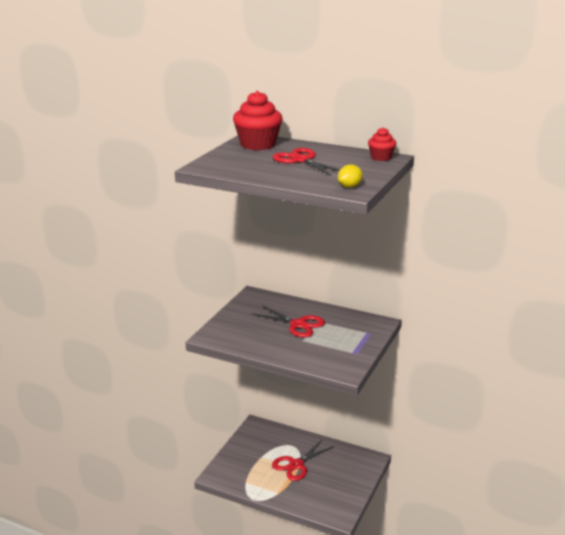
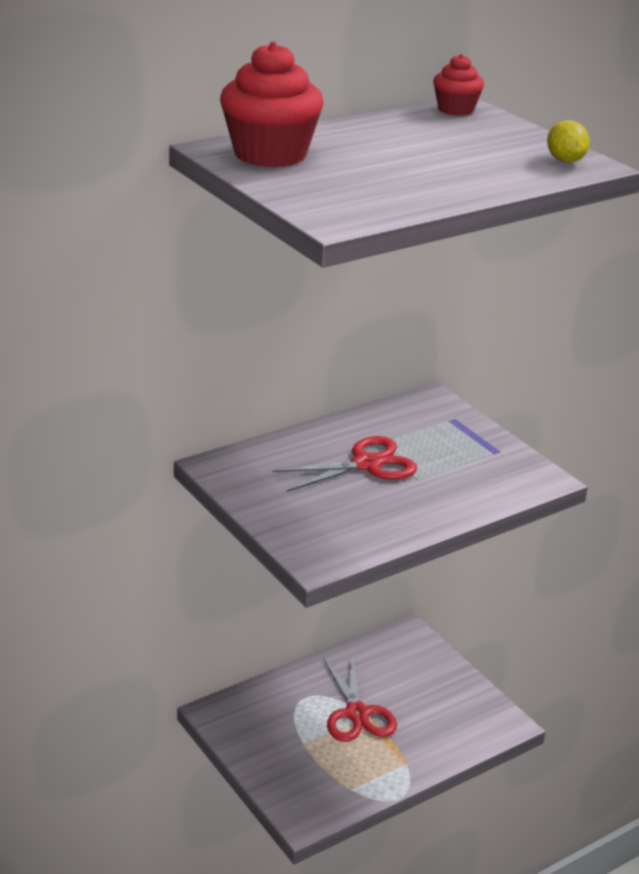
camera: 60 degrees left, 5 degrees up
red scissors [273,148,340,176] -> none

